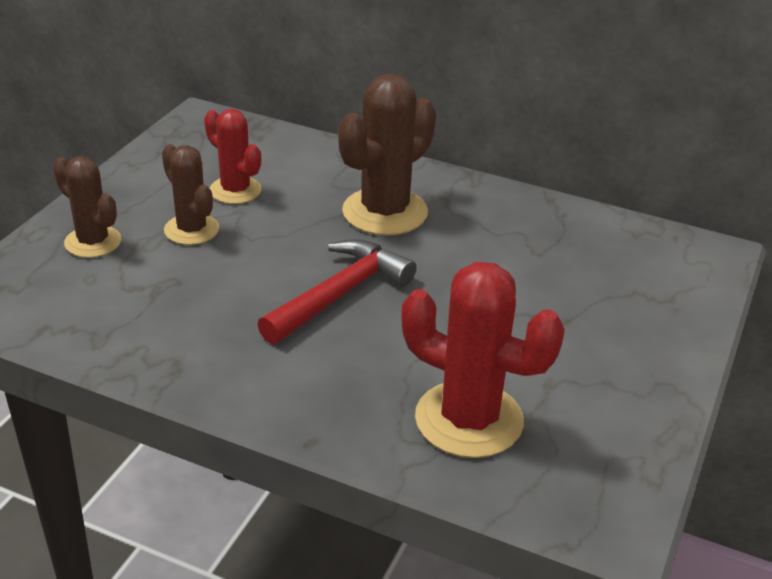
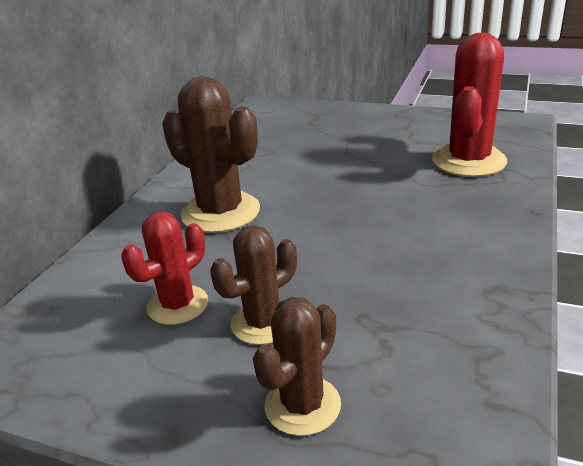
camera: 90 degrees left, 5 degrees down
red hammer [257,239,417,344] -> none

